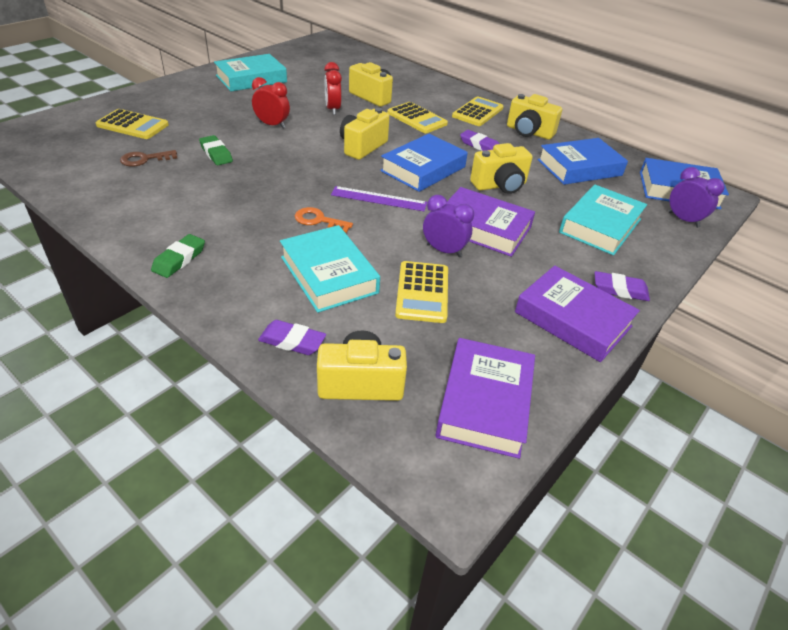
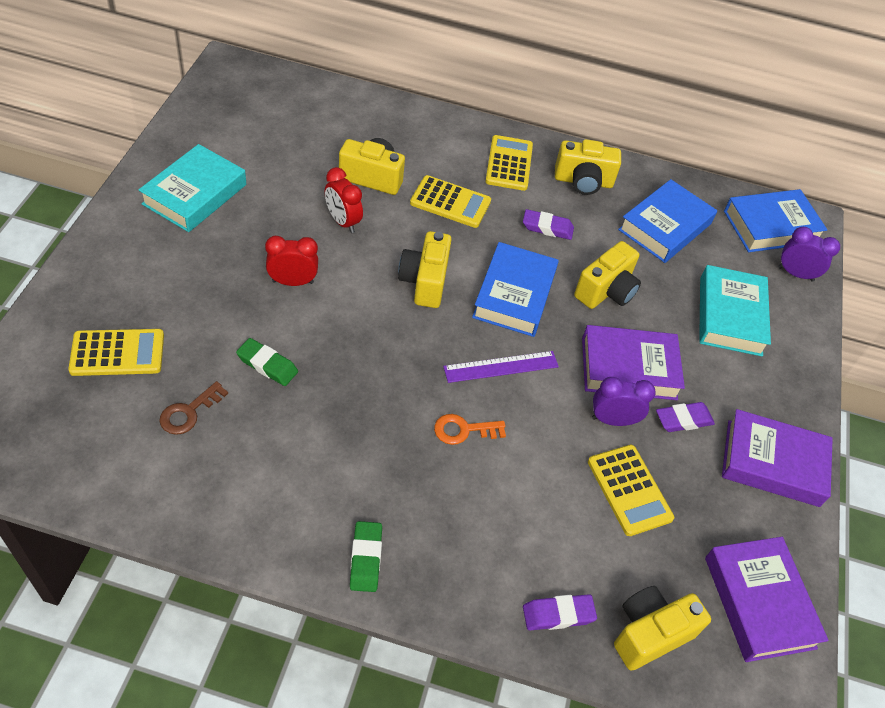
camera: 30 degrees left, 10 degrees up
turquoise book [280,225,380,313] -> none
purple eraser [595,271,650,301] -> purple eraser moved to [656,402,715,432]

